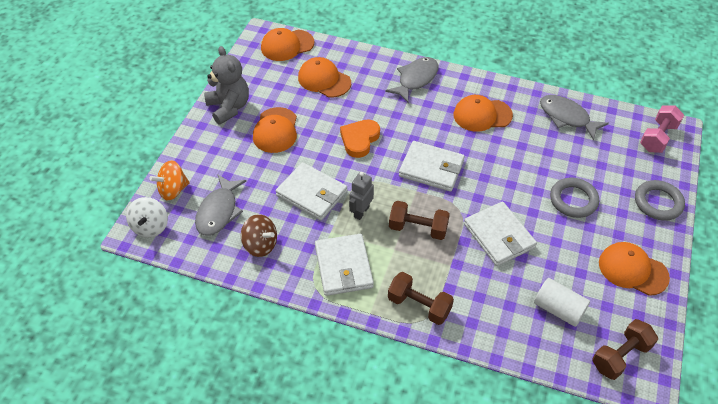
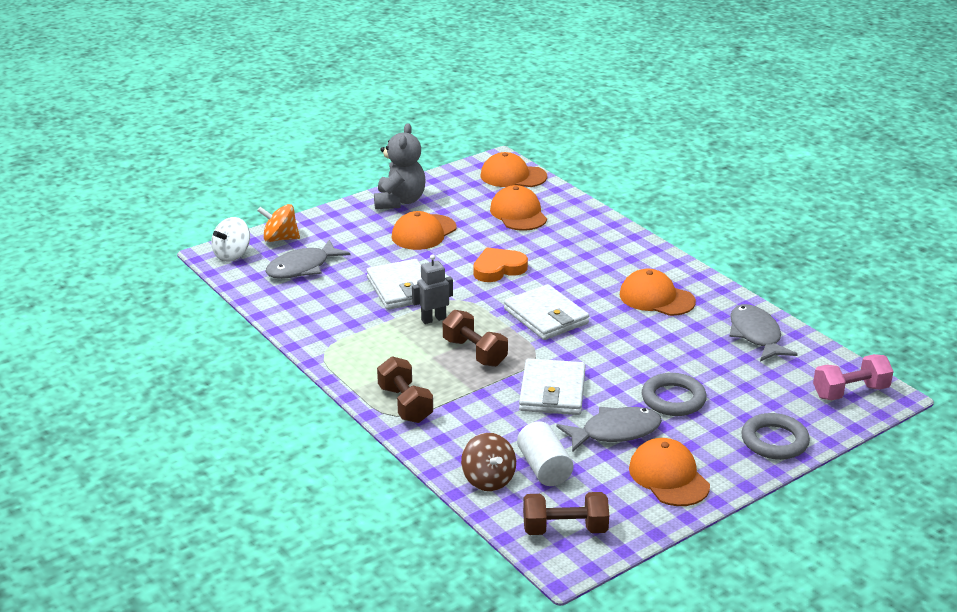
camera: 35 degrees right, 20 degrees down
brown spinning top [241,214,277,257] -> brown spinning top moved to [461,433,516,491]
white wallet [315,234,374,296] -> none
grey fish [385,57,439,103] -> grey fish moved to [556,407,662,452]

